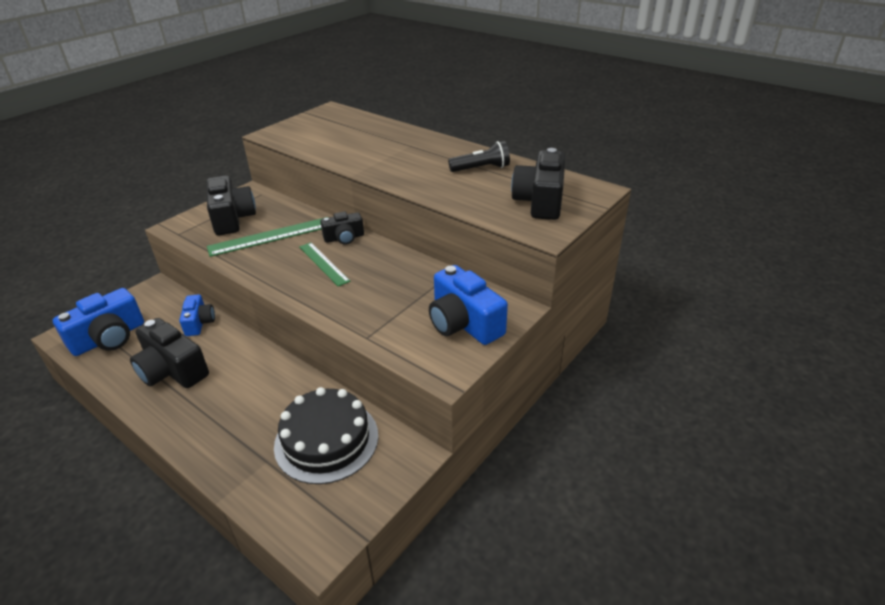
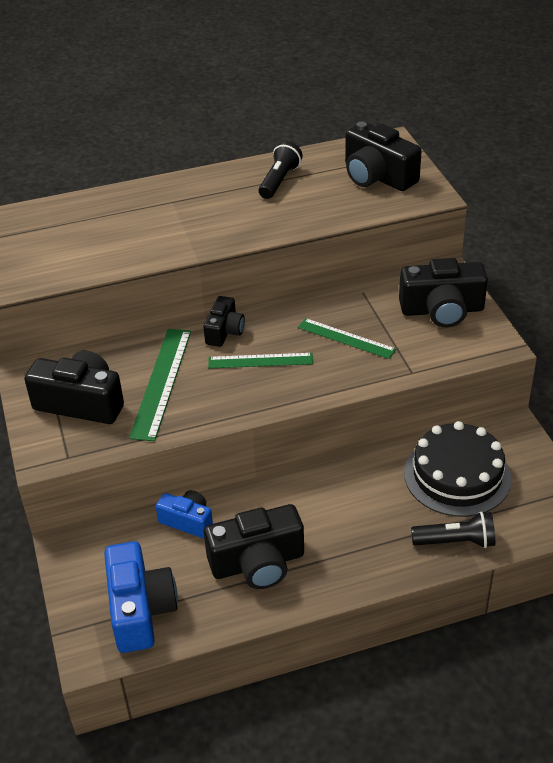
camera: 55 degrees left, 5 degrees up
blue camera [429,265,508,345] -> black camera [399,258,488,327]
none -> green ruler [298,318,396,359]
none -> black flashlight [411,511,495,548]

